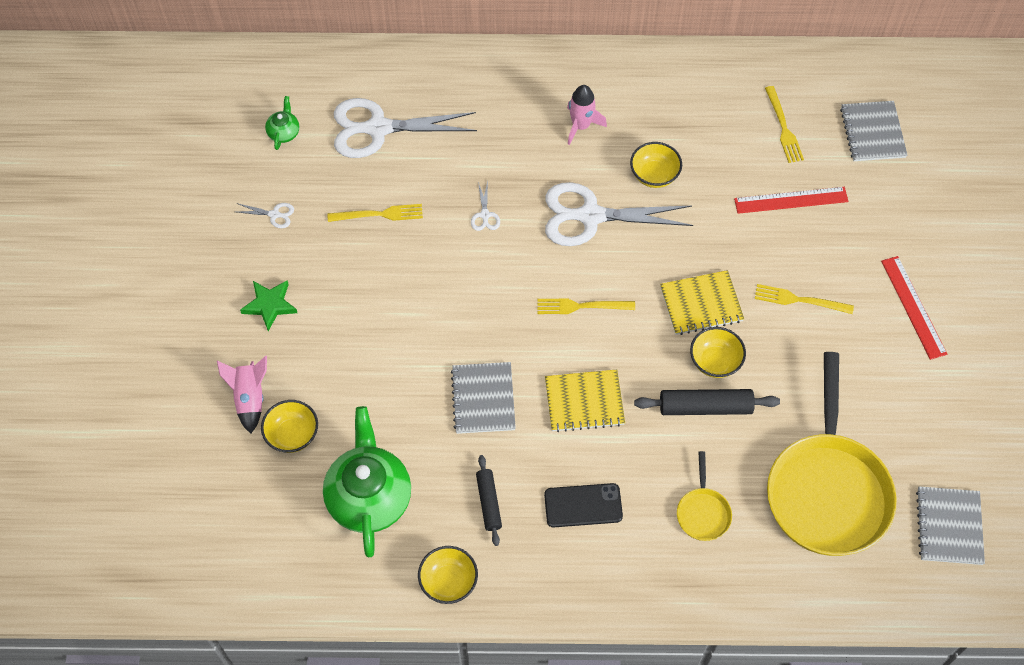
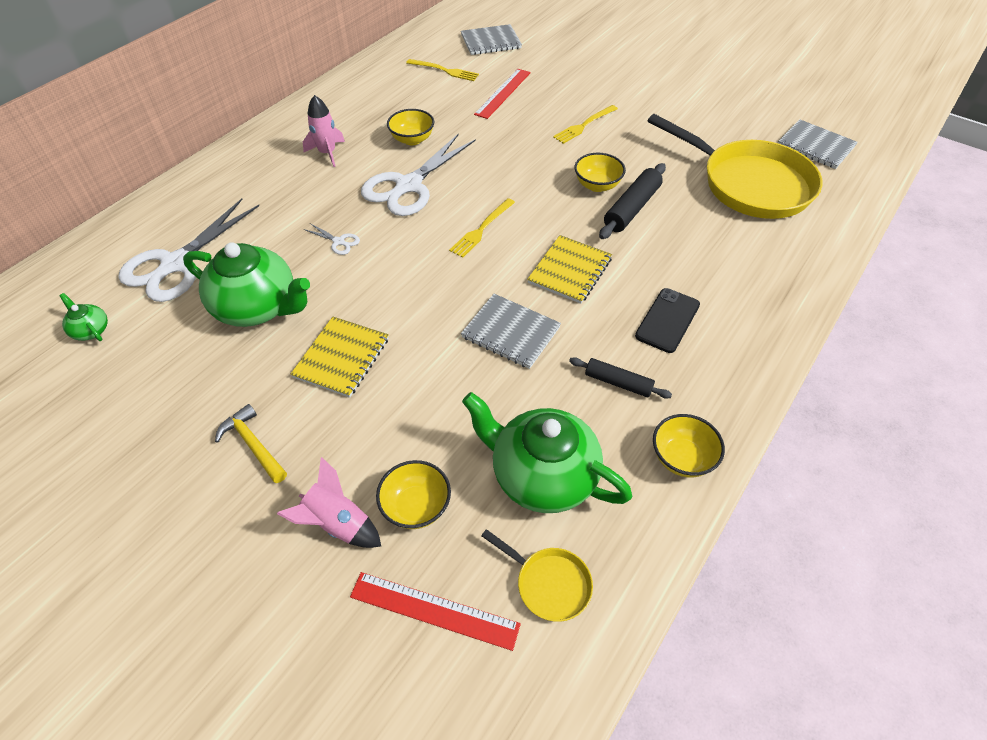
camera: 55 degrees left, 10 degrees down
white scissors [236,203,294,228] -> none
green star [240,280,297,331] -> yellow hammer [215,404,287,483]
yellow fork [328,204,423,222] -> green teapot [183,242,310,327]
yellow notebook [660,270,744,335] -> yellow notebook moved to [290,317,389,398]
yellow pan [677,451,732,541] -> yellow pan moved to [481,529,593,622]
grey notebook [840,101,908,161] -> grey notebook turned 45 degrees counterclockwise [461,24,522,55]
red ruler [881,256,947,360] -> red ruler moved to [350,572,521,651]

